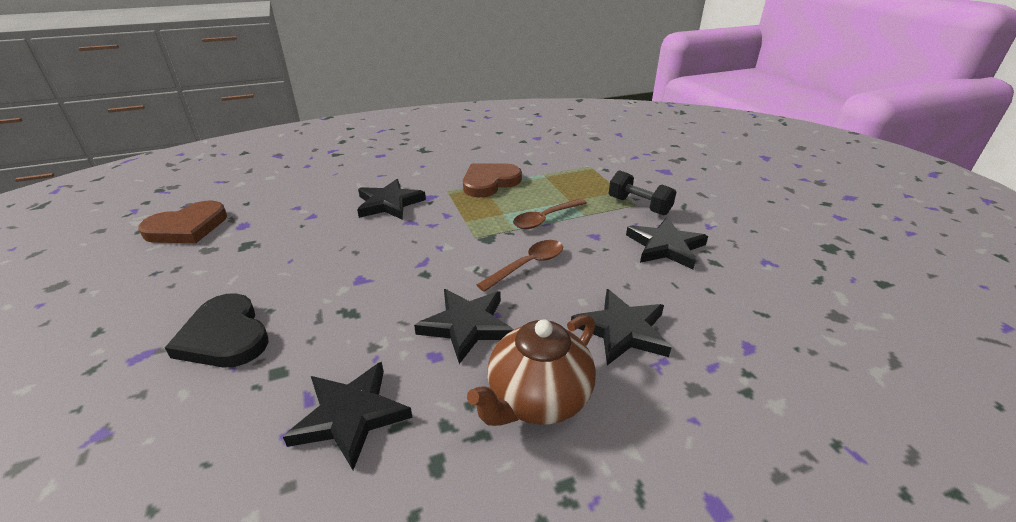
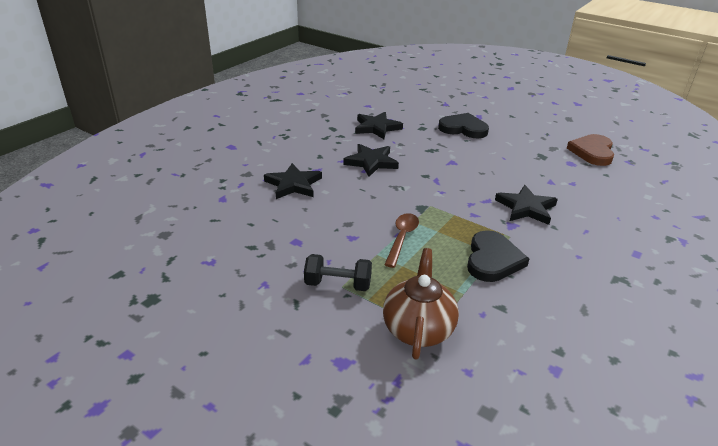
camera: 145 degrees right, 0 degrees up
brown heart [463,163,522,197] -> black heart [467,230,529,282]
brown teapot [467,314,596,426] -> brown teapot moved to [383,248,459,359]
brown spoon [477,240,563,292] -> none
black star [626,217,708,269] -> none

